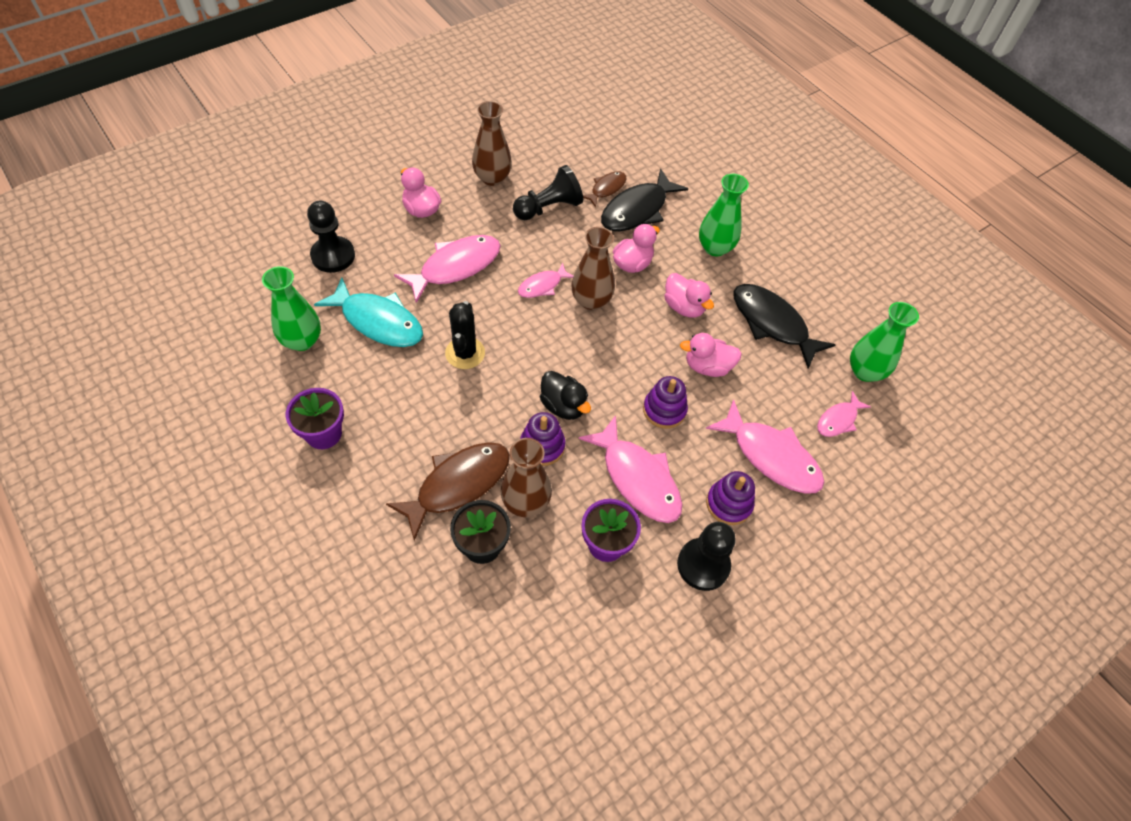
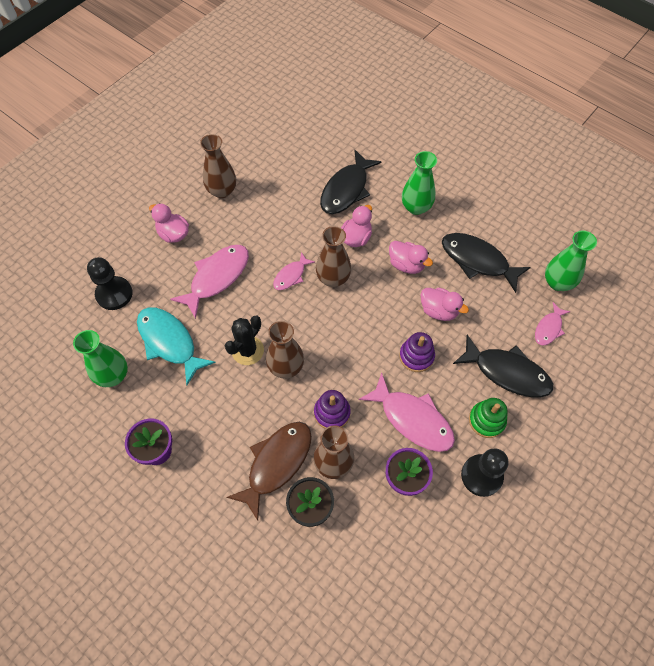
camera: 10 degrees left, 5 degrees up
turquoise fish [314,277,423,347] -> turquoise fish turned 150 degrees counterclockwise [137,307,216,385]
black cactus [445,301,485,369] -> black cactus turned 45 degrees clockwise [225,316,264,365]
black pawn [513,165,583,220] -> none
black duck [540,371,591,420] -> none
brown fish [583,171,627,208] -> none
pink duck [680,333,742,377] -> pink duck turned 135 degrees counterclockwise [421,288,469,321]
pink fish [706,399,825,494] -> black fish [453,335,553,397]
purple stacking toy [706,471,755,525] -> green stacking toy [469,398,508,438]
none -> brown vase [266,321,304,379]

